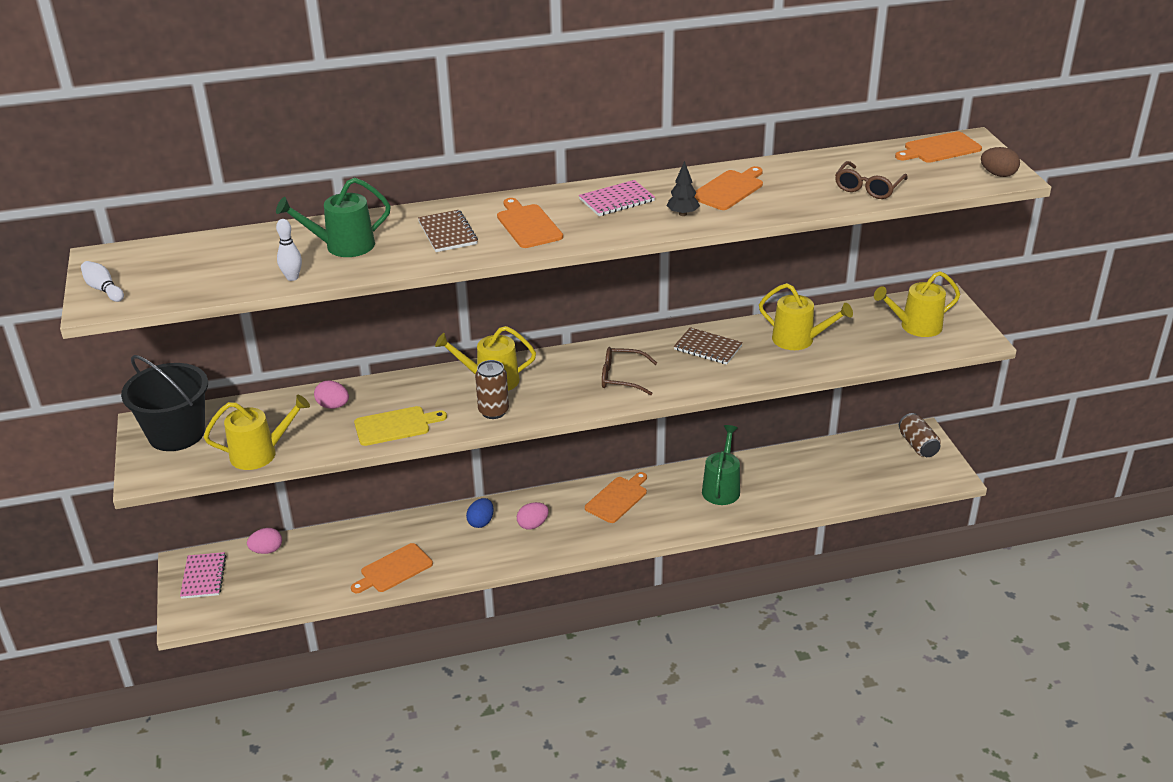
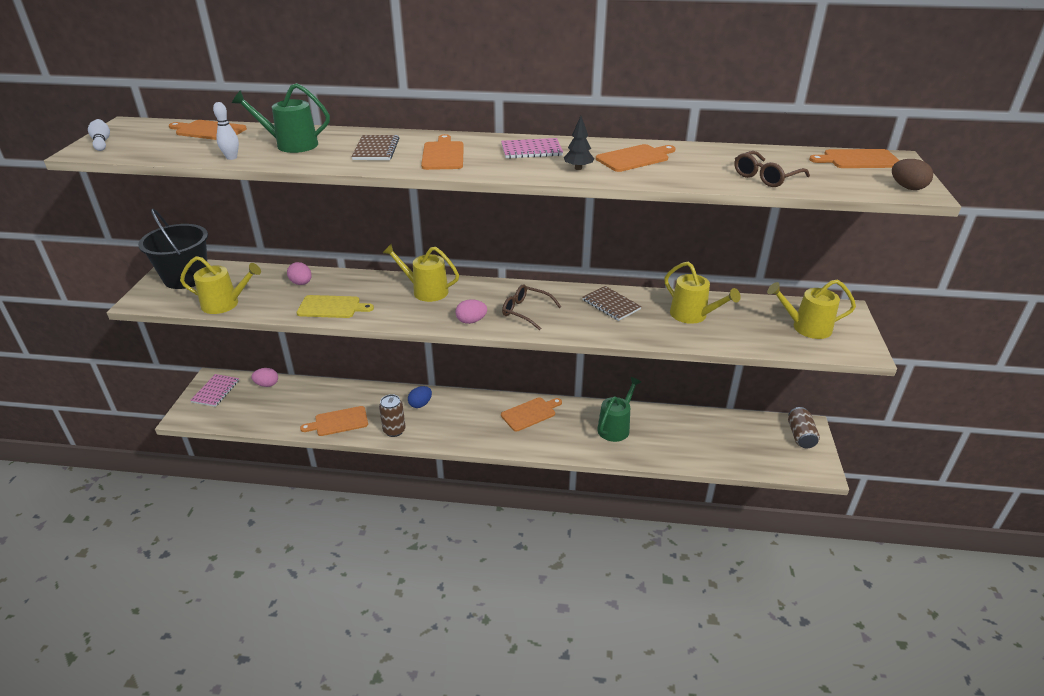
camera: 20 degrees right, 0 degrees up
brown can [475,360,509,419] -> brown can moved to [379,394,406,437]
pink egg [517,502,549,530] -> pink egg moved to [456,299,487,324]
none -> orange cutting board [169,120,247,140]

